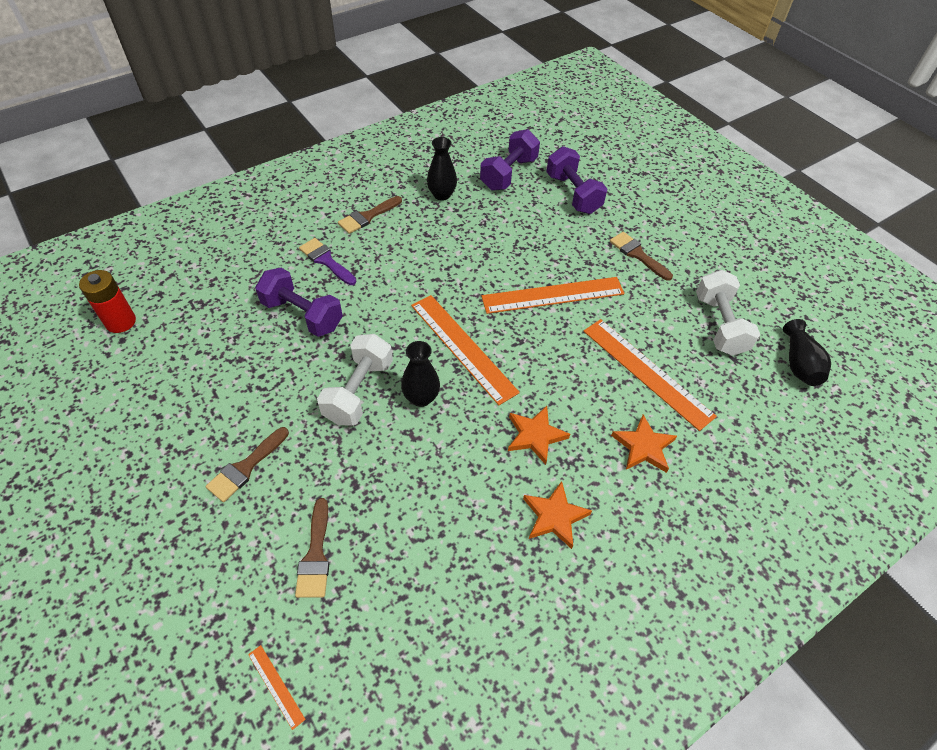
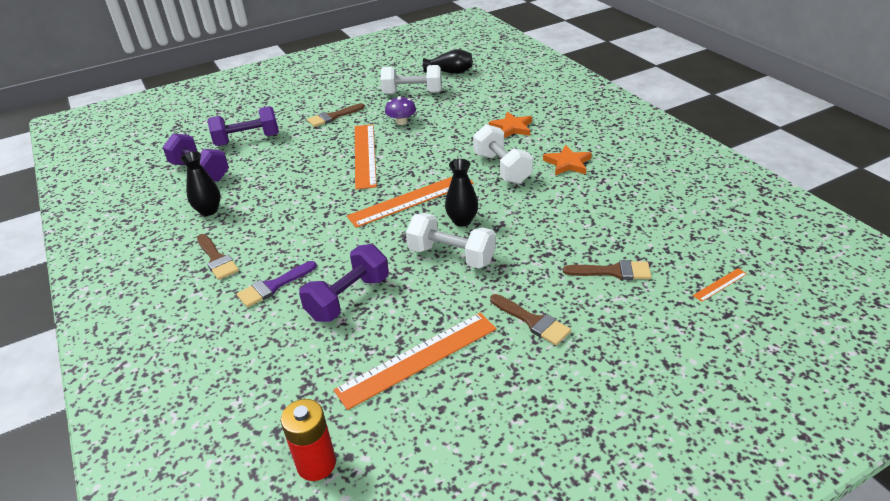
camera: 80 degrees left, 15 degrees down
orange star [508,406,570,465] -> white dumbbell [473,124,533,184]
orange ruler [583,319,717,431] -> orange ruler moved to [334,313,497,410]
none -> purple mushroom [385,96,416,125]

